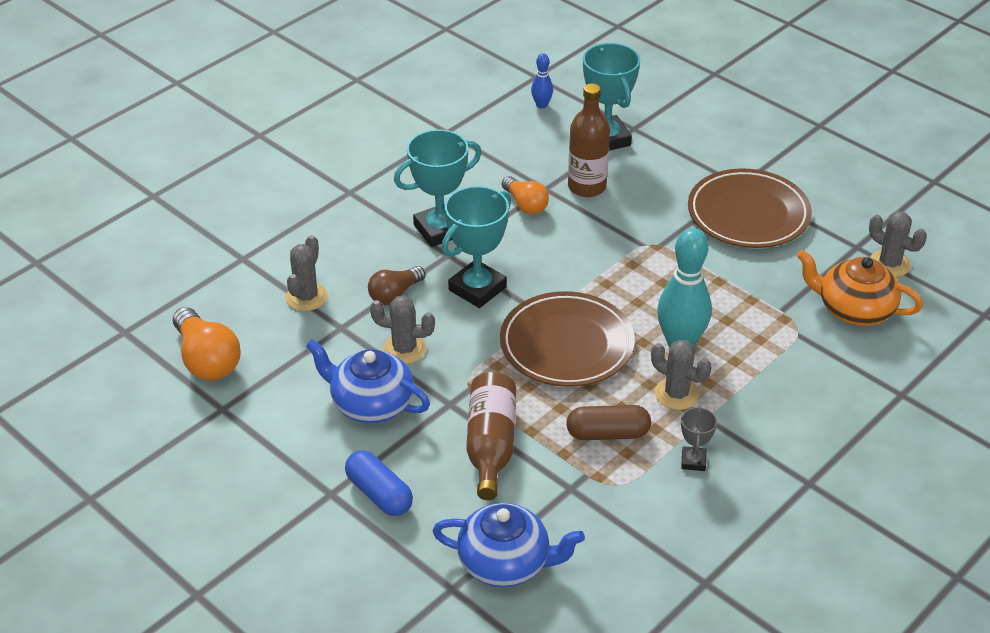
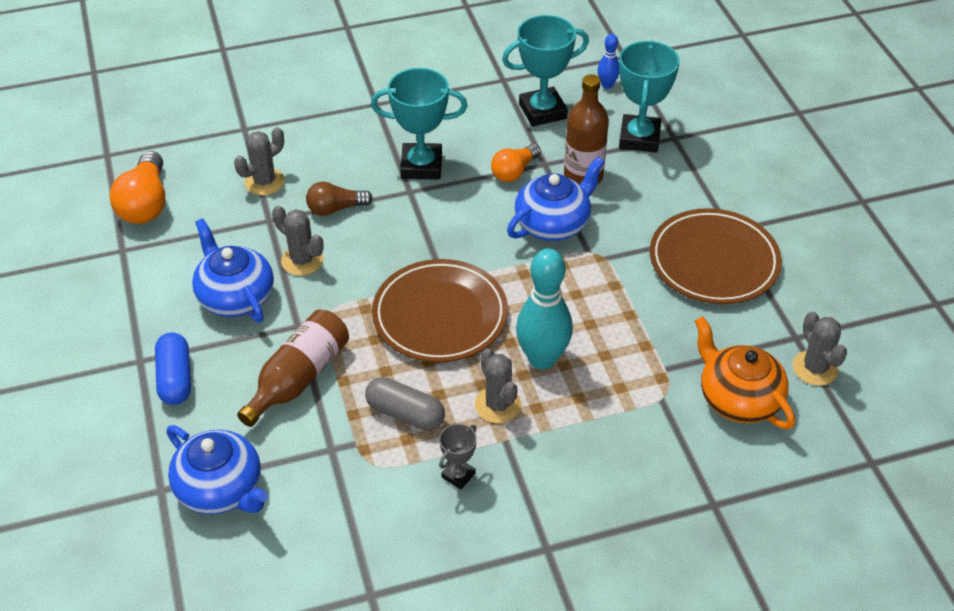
camera: 30 degrees right, 5 degrees up
turquoise trophy [442,186,511,308] -> turquoise trophy moved to [502,15,589,127]
orange light bulb [502,176,549,214] -> orange light bulb turned 45 degrees clockwise [491,144,541,182]
brown capsule [566,405,651,440] -> grey capsule [365,377,445,431]
none -> blue teapot [507,156,605,241]

